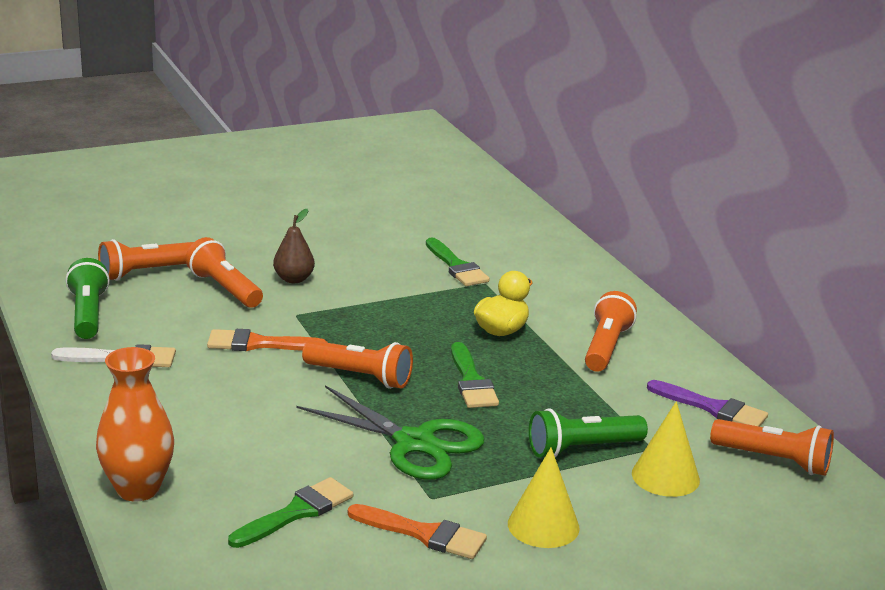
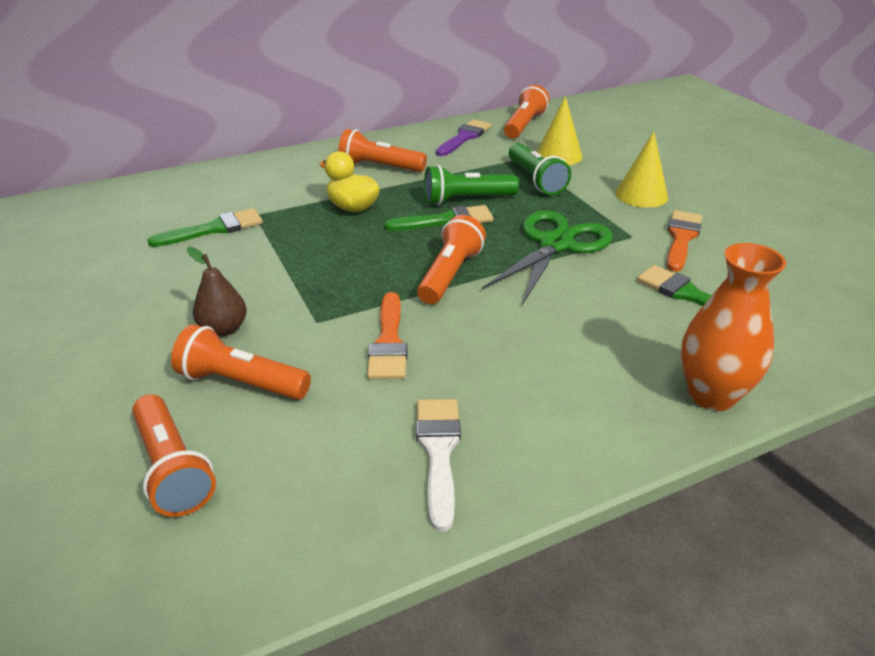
camera: 90 degrees left, 10 degrees up
green flashlight [65,258,110,339] -> green flashlight moved to [424,165,519,205]
orange flashlight [185,237,263,308] -> orange flashlight turned 60 degrees clockwise [171,324,311,400]

